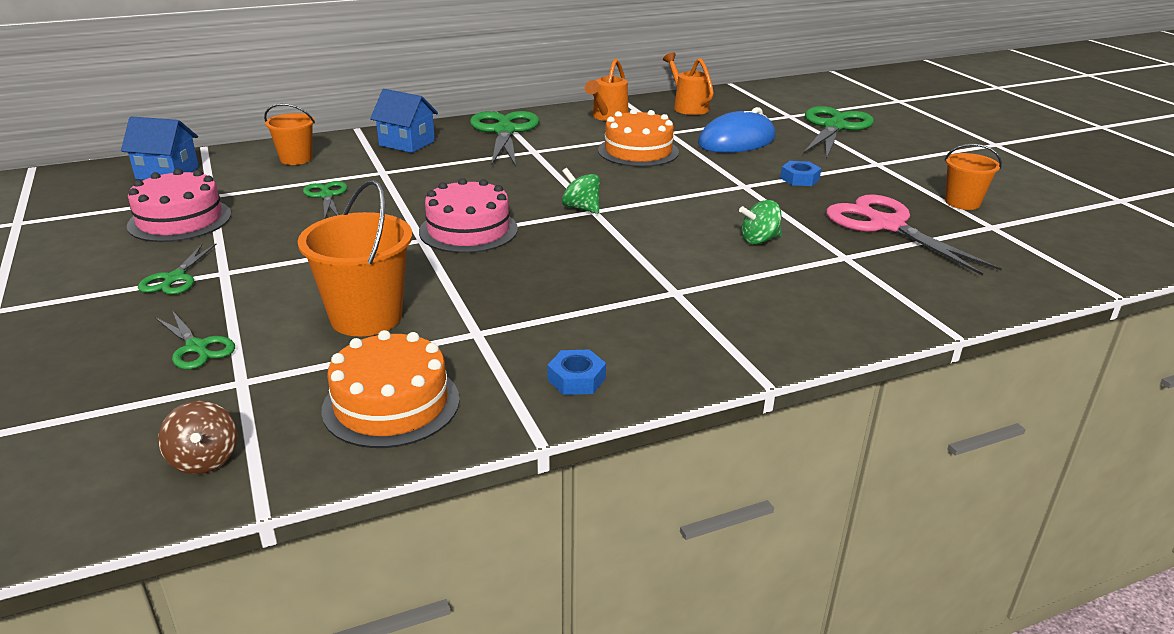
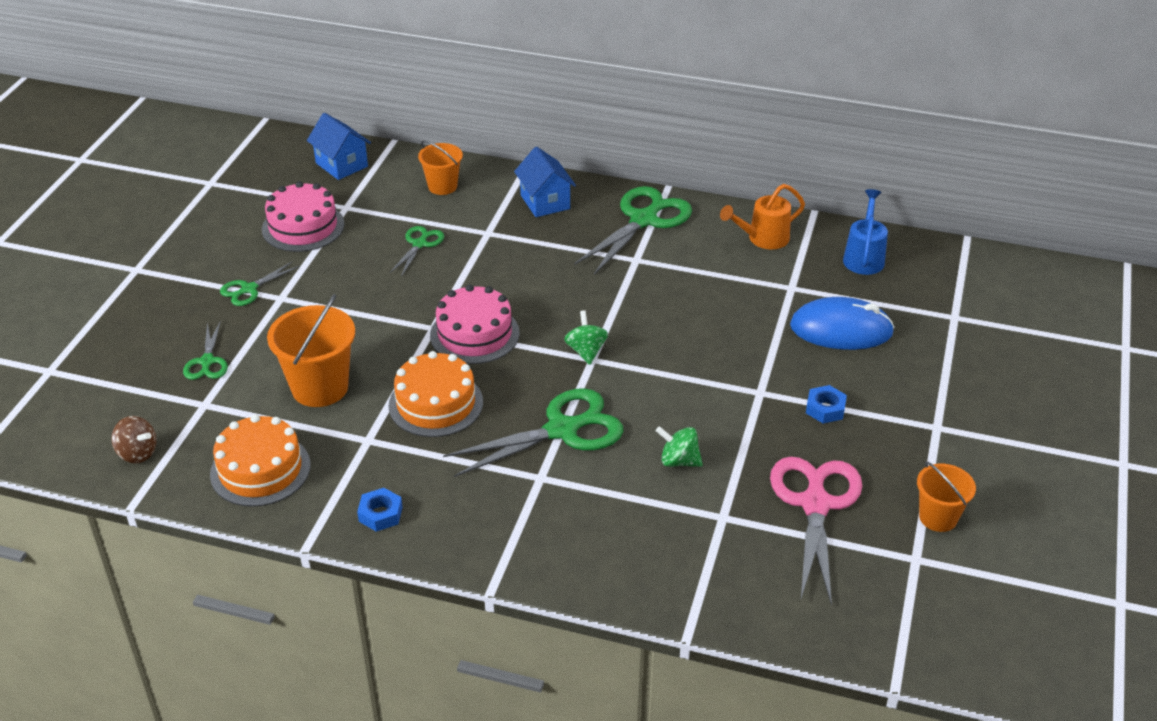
camera: 40 degrees right, 10 degrees up
brown spinning top [158,401,237,474] -> brown spinning top turned 75 degrees counterclockwise [111,416,157,463]
orange cake [598,109,679,167] -> orange cake moved to [389,351,483,437]
orange watering can [663,52,714,115] -> blue watering can [843,189,888,275]
green scissors [803,106,874,159] -> green scissors moved to [443,388,624,477]

